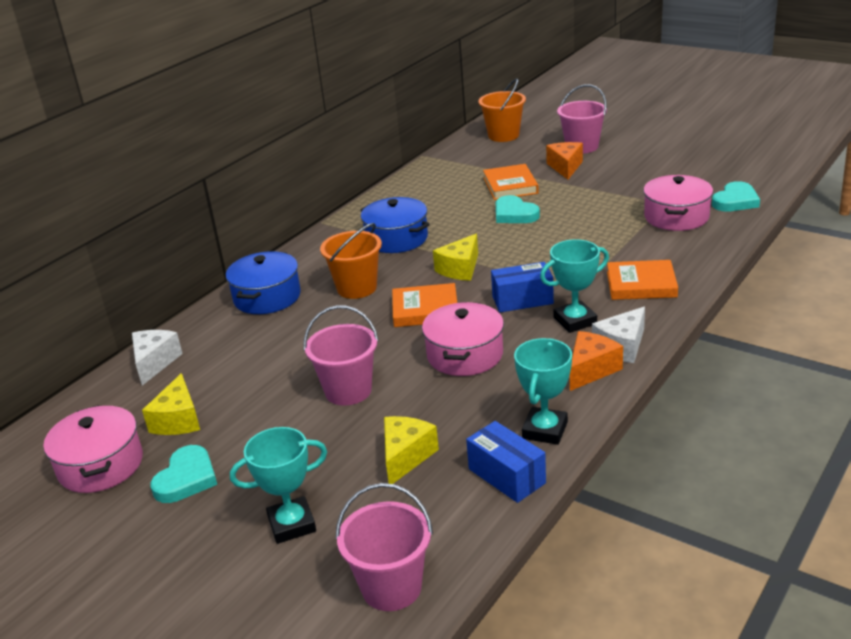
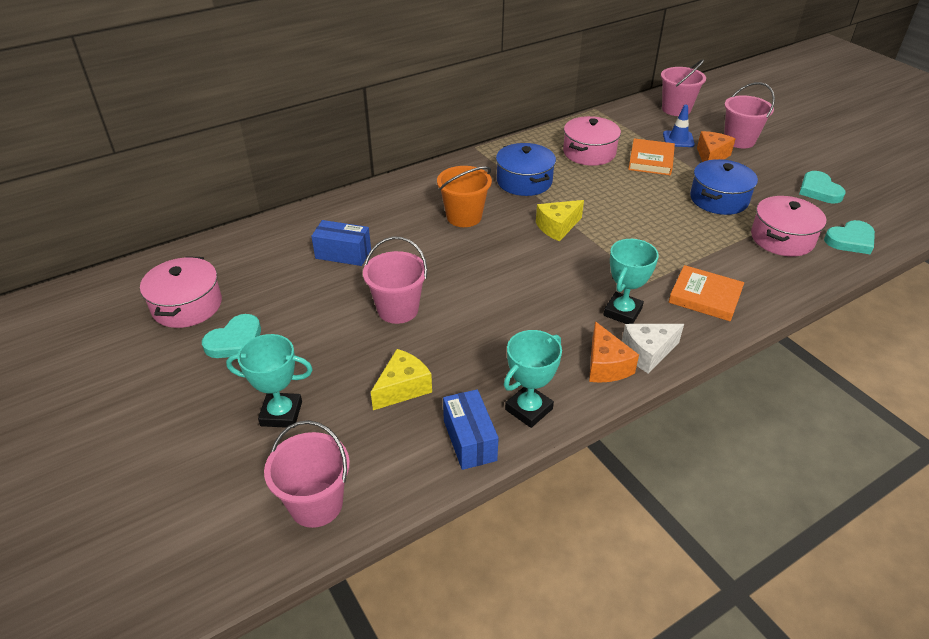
camera: 20 degrees right, 10 degrees up
white cheese [132,330,183,386] -> none
yellow cheese [142,373,200,435] -> none
blue pot [226,251,301,314] -> blue pot moved to [690,159,758,215]
orange book [392,283,457,327] -> none
pink pot [422,302,504,376] -> pink pot moved to [563,116,621,166]
orange bucket [478,78,526,142] -> pink bucket [661,60,706,116]
blue box [491,262,554,312] -> blue box moved to [311,220,371,266]
turquoise heart [496,195,540,223] -> turquoise heart moved to [799,171,845,203]
turquoise trophy [540,239,609,333] -> turquoise trophy turned 60 degrees counterclockwise [603,239,659,324]
orange cheese [570,331,623,391] -> orange cheese turned 105 degrees clockwise [589,321,639,383]
none -> blue traffic cone [663,104,695,147]

